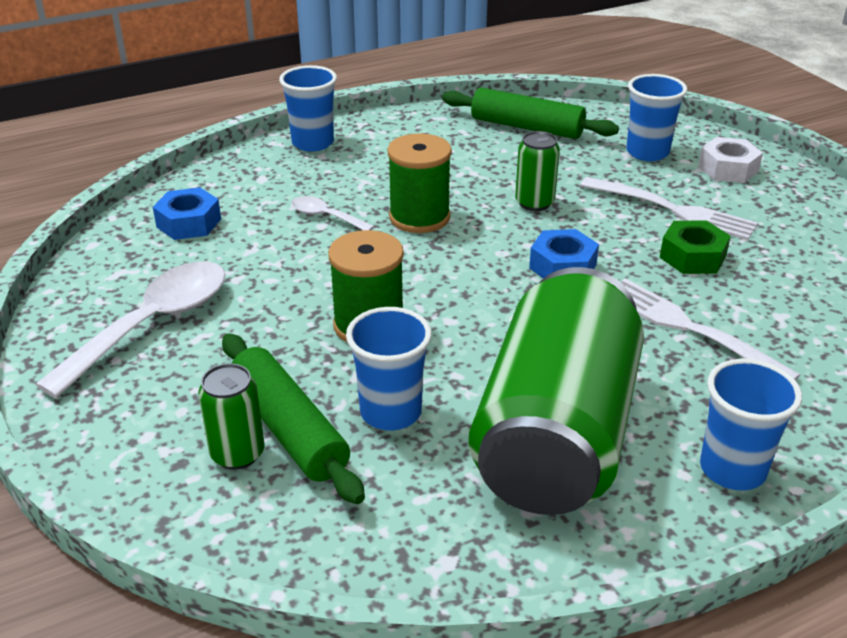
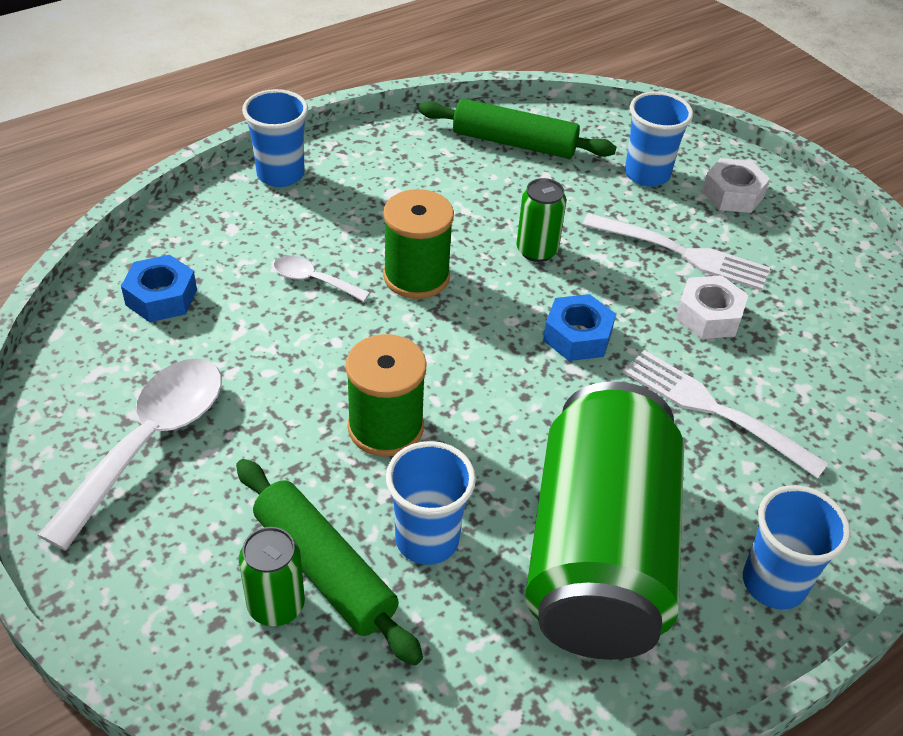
camera: 10 degrees left, 10 degrees up
green nut [660,220,731,274] -> white nut [675,275,748,339]

